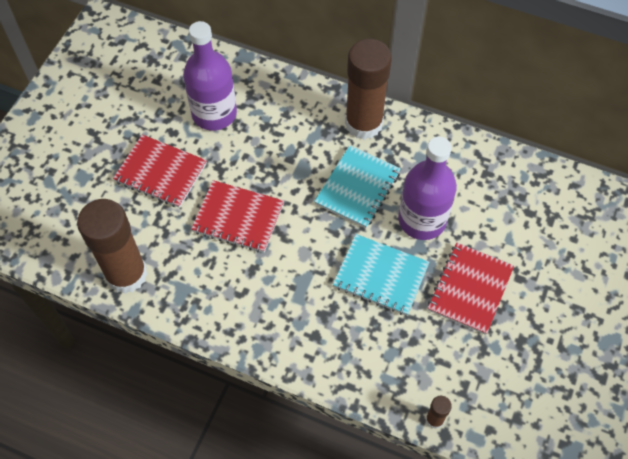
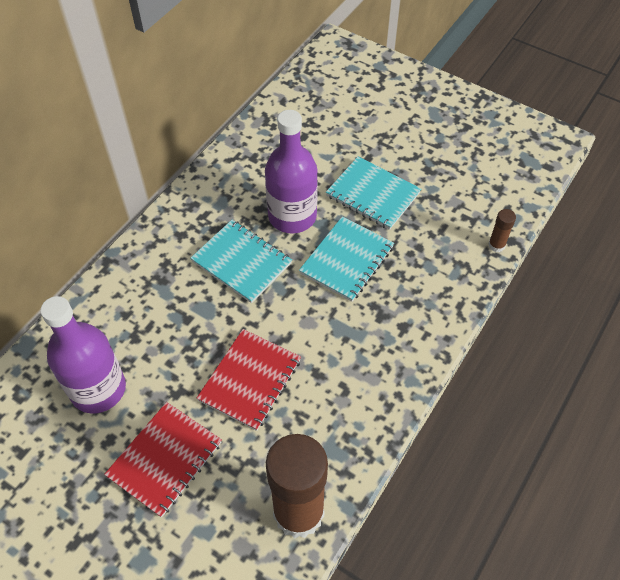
camera: 80 degrees left, 5 degrees down
brown glue stick [345,39,392,140] -> none
red notebook [428,243,514,335] -> turquoise notebook [326,156,421,230]

